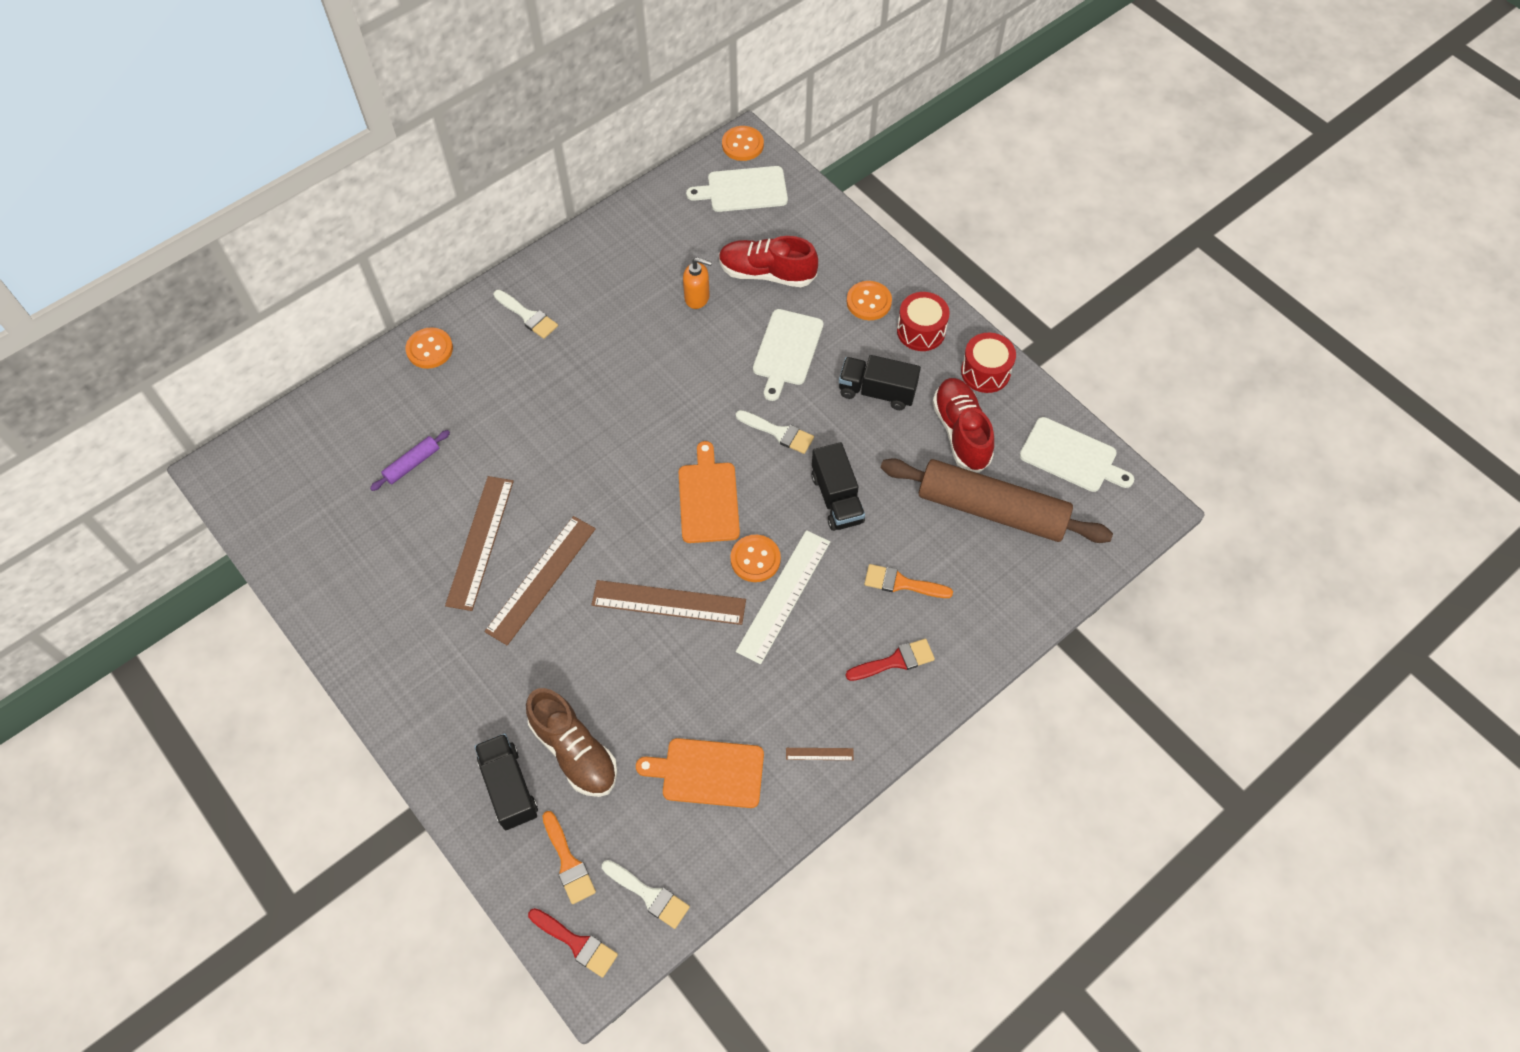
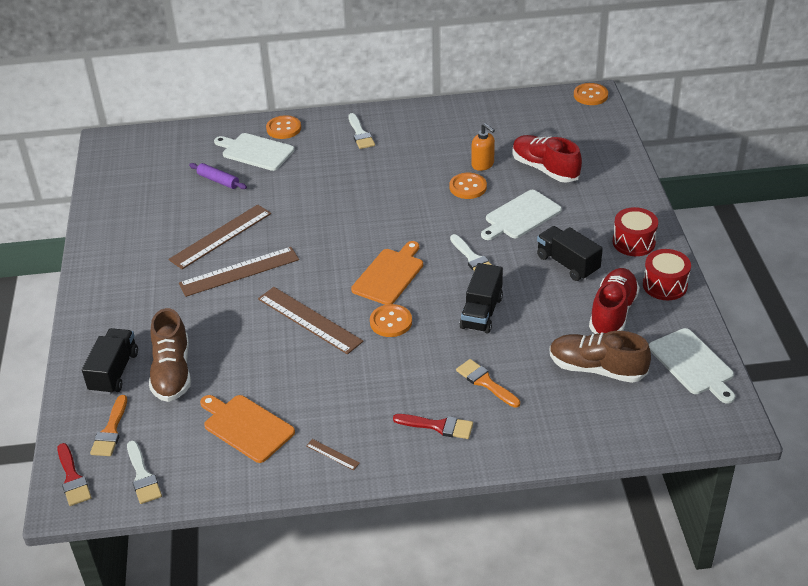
camera: 35 degrees right, 20 degrees down
purple rolling pin [370,430,450,491] -> purple rolling pin turned 45 degrees clockwise [189,163,247,189]
white cutting board [686,166,788,212] -> white cutting board moved to [214,133,295,171]
white ruler [736,530,830,664] -> none
orange button [847,281,892,320] -> orange button moved to [449,173,487,199]
brown rolling pin [881,458,1113,543] -> brown shoe [550,331,651,383]

